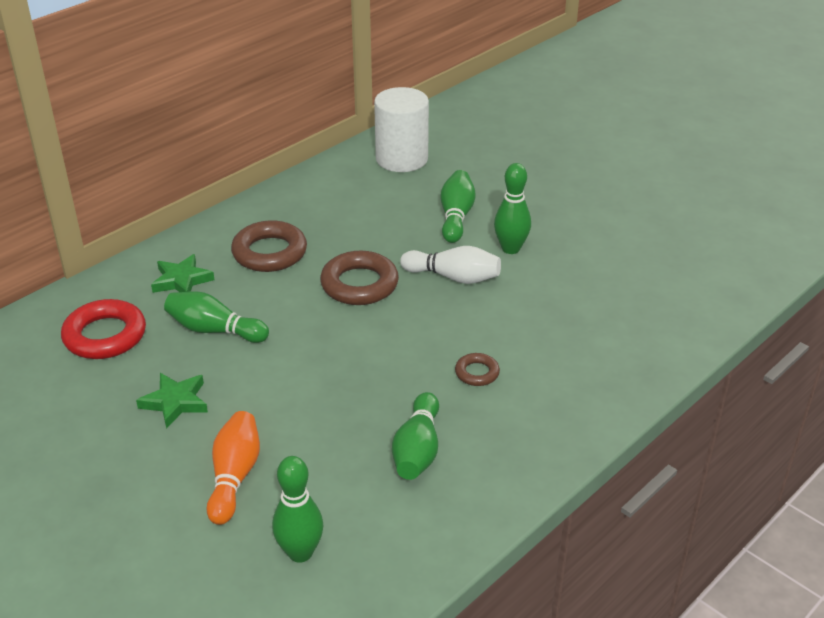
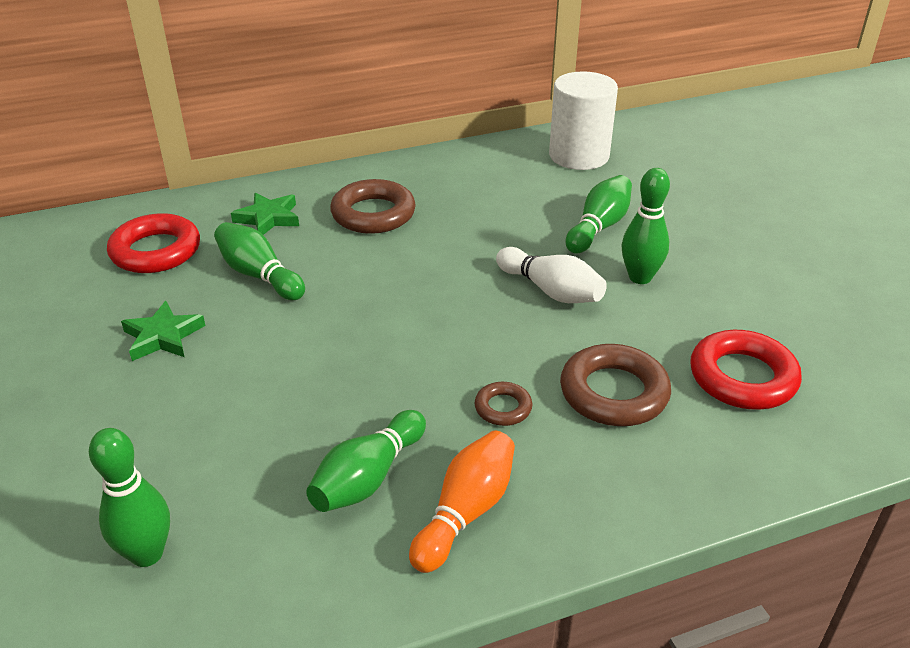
camera: 25 degrees right, 0 degrees up
orange bowling pin [206,411,260,525] -> orange bowling pin moved to [409,431,515,573]
brown ring [320,251,399,305] -> brown ring moved to [560,344,671,426]
none -> red ring [690,330,802,410]

